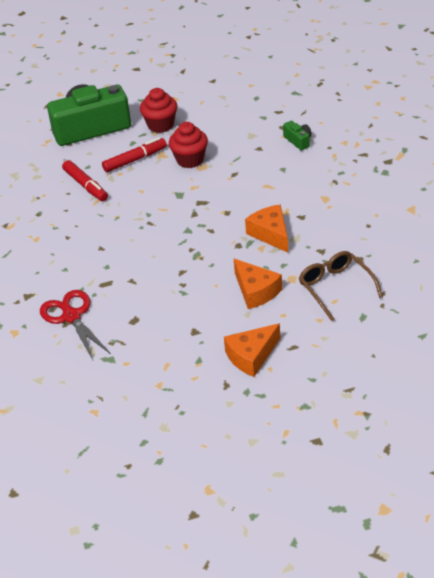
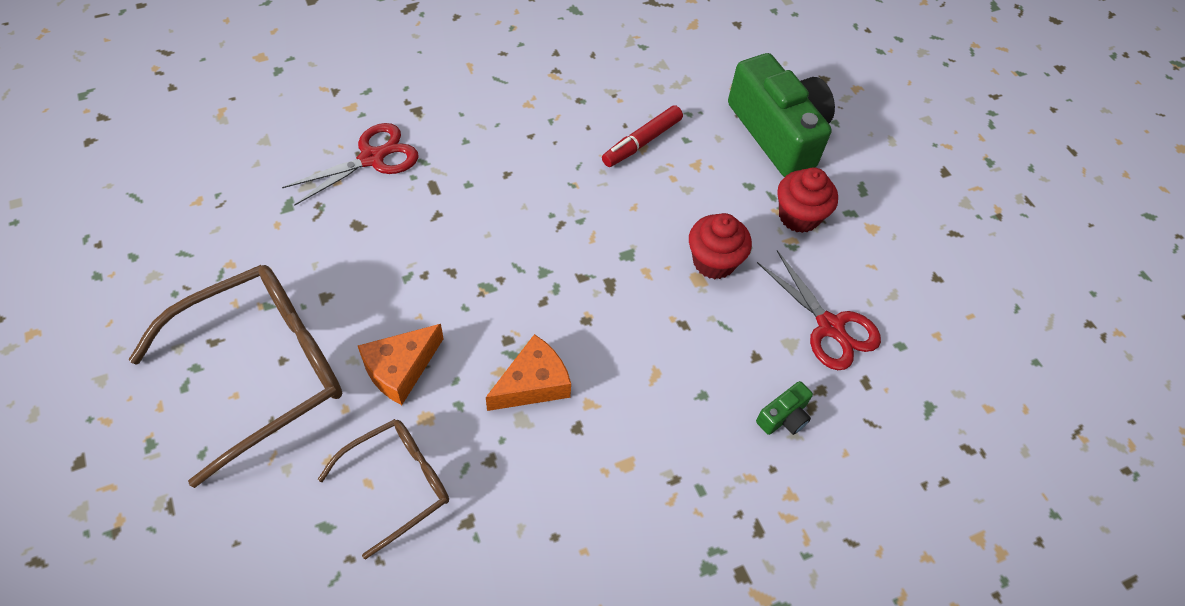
camera: 75 degrees right, 15 degrees up
red marker [102,137,167,172] -> none
orange cheese [224,323,280,377] -> brown glasses [129,265,342,488]
none -> red scissors [757,250,881,370]

